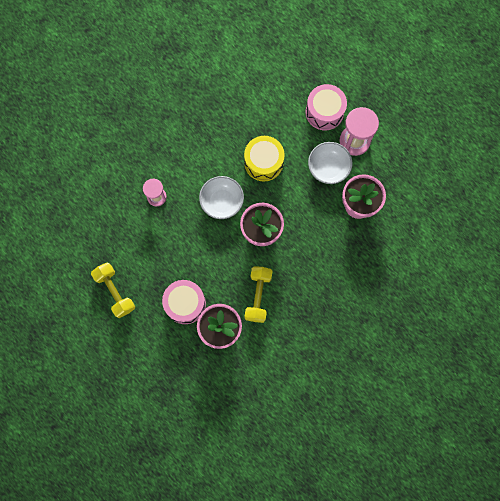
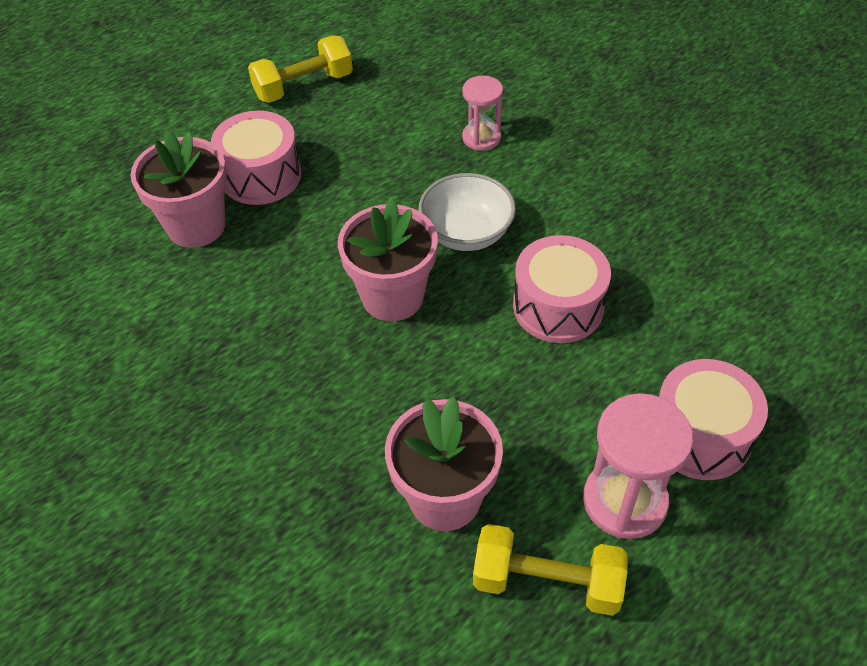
camera: 95 degrees right, 25 degrees down
yellow drum [244,136,285,181] -> pink drum [513,235,611,343]
yellow dumbbell [244,266,273,323] -> yellow dumbbell moved to [473,524,628,616]
white bowl [308,142,352,184] -> none

